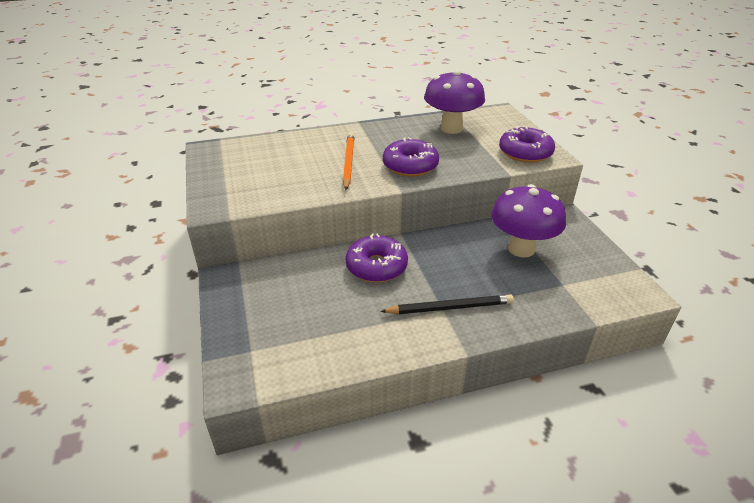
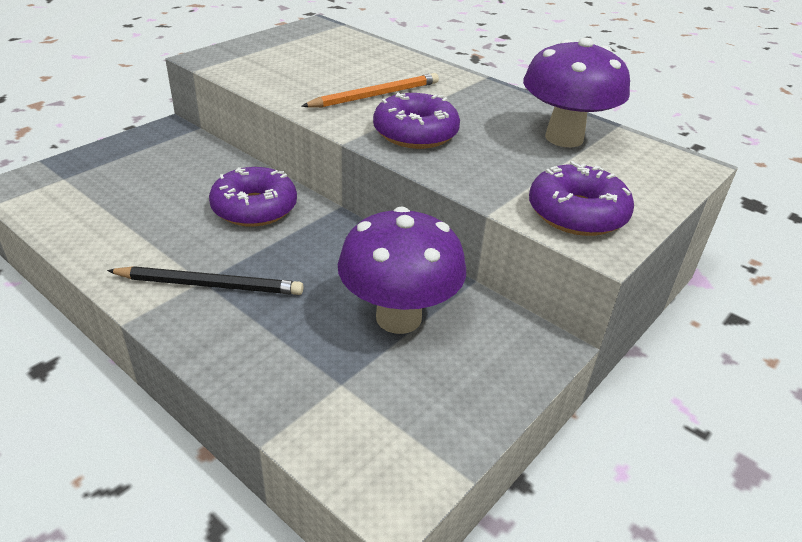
camera: 55 degrees right, 0 degrees up
black pencil [380,294,514,314] -> black pencil turned 45 degrees counterclockwise [107,266,304,295]

